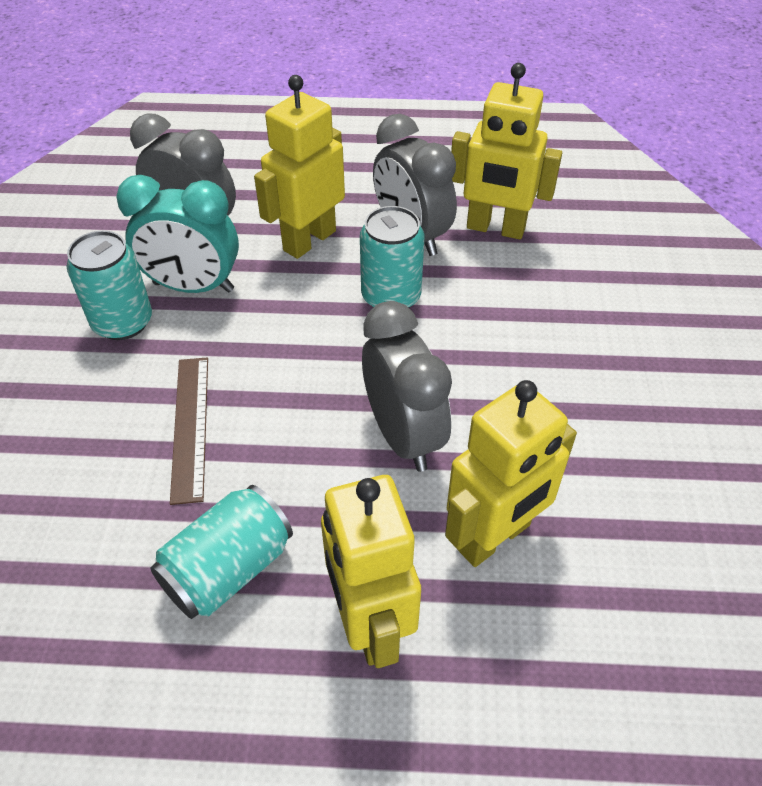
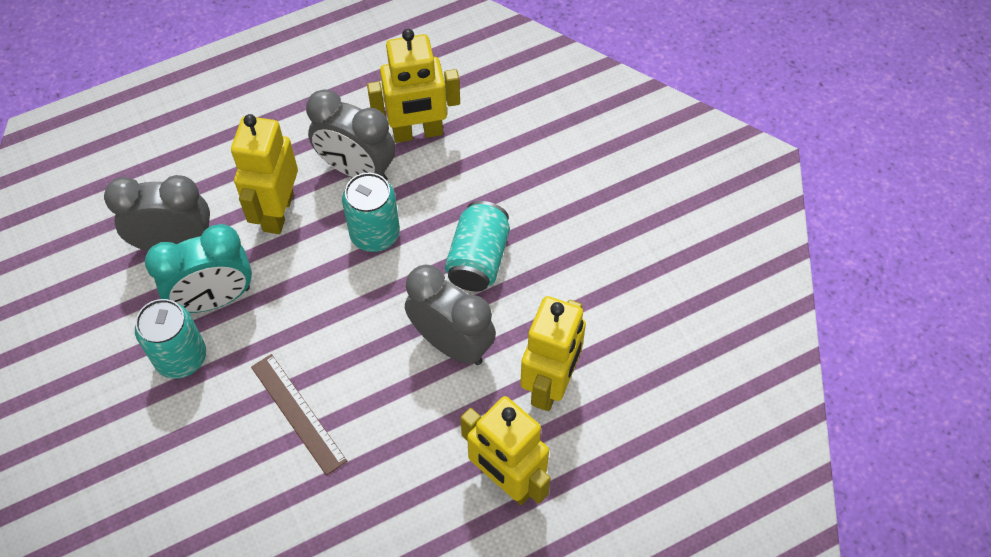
camera: 30 degrees left, 10 degrees up
turquoise can [150,485,293,619] -> turquoise can moved to [445,201,510,291]

